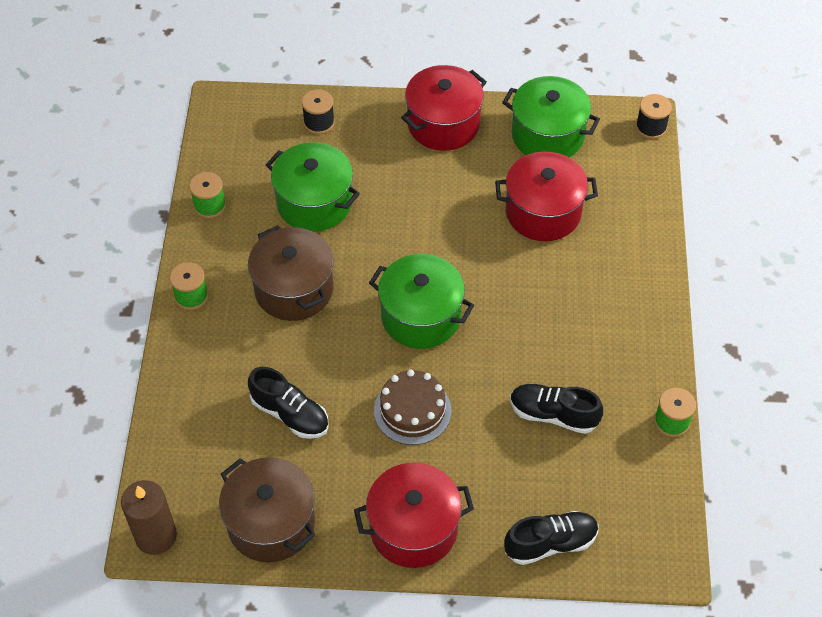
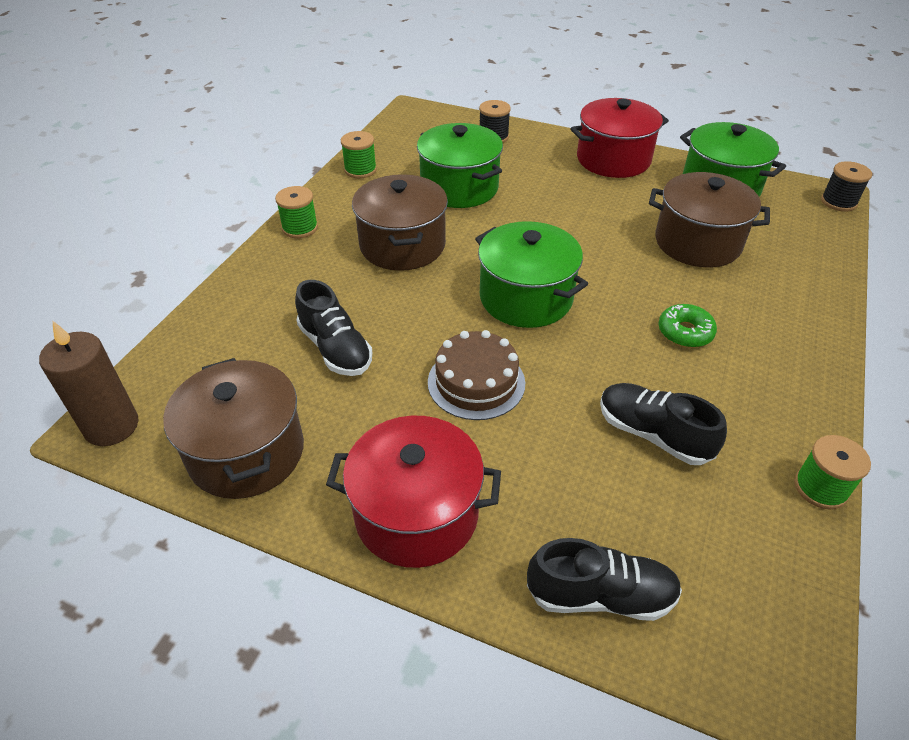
camera: 20 degrees right, 10 degrees down
red pot [495,152,598,241] -> brown pot [649,172,770,268]
none -> green donut [659,304,717,348]

